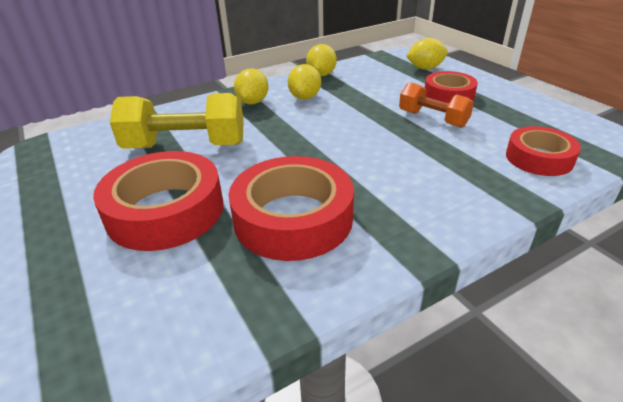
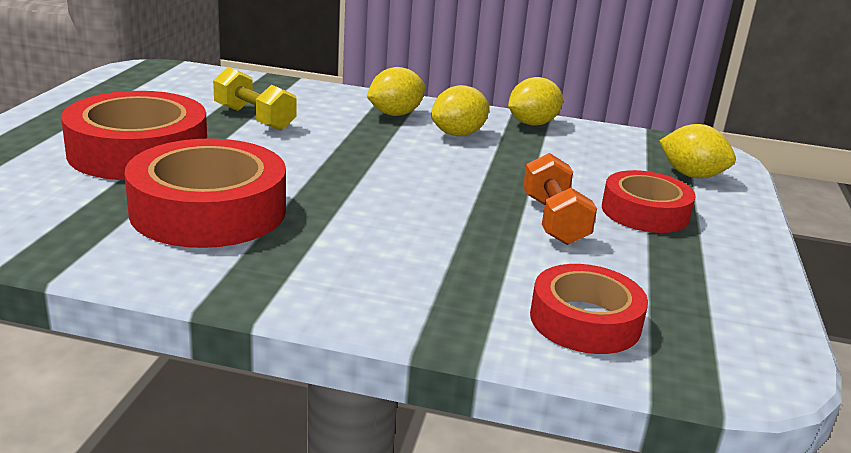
camera: 40 degrees right, 10 degrees down
yellow dumbbell [110,93,244,149] -> yellow dumbbell [213,67,297,131], size x0.61

